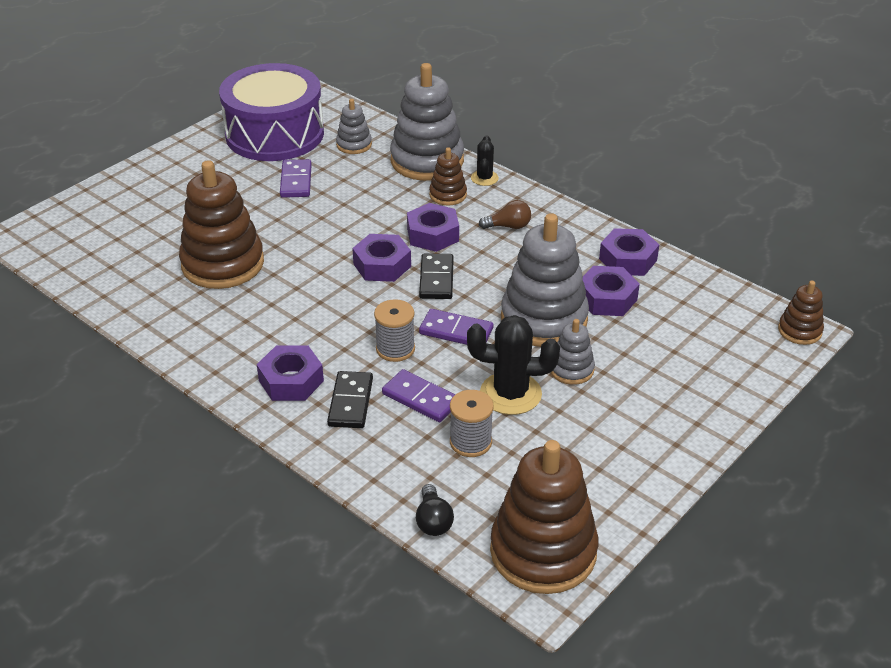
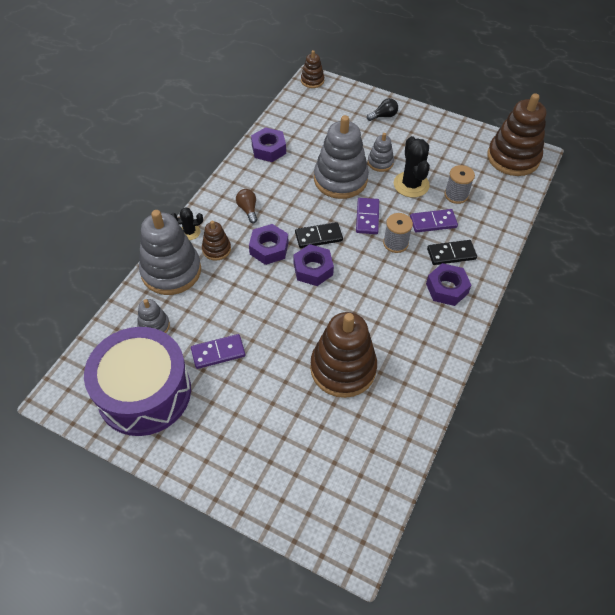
camera: 105 degrees left, 15 degrees up
purple domino [382,369,455,422] -> purple domino turned 60 degrees clockwise [410,209,458,233]
black light bulb [416,484,454,536] -> black light bulb moved to [367,98,398,121]
purple nut [582,266,640,316] -> none

